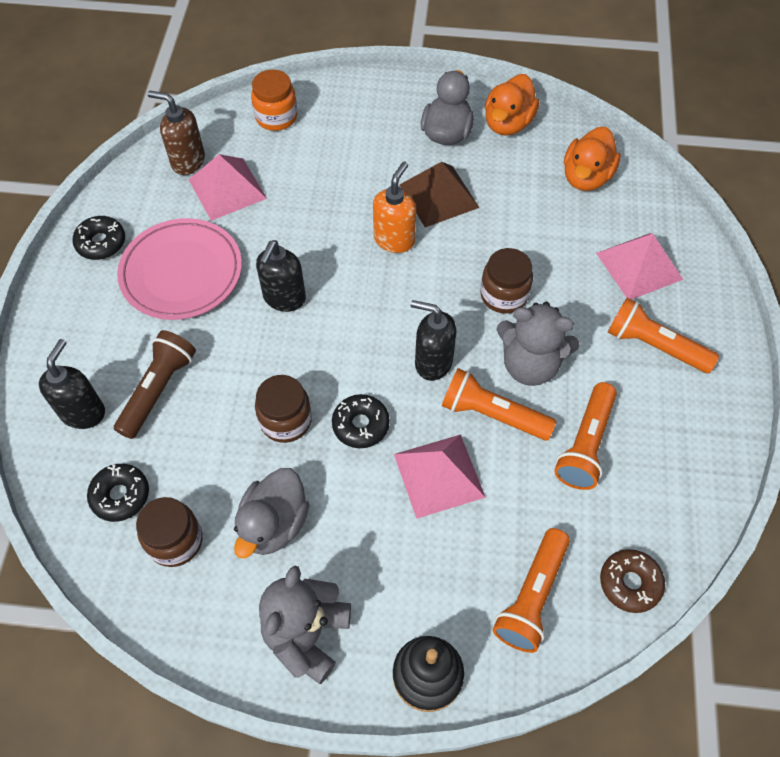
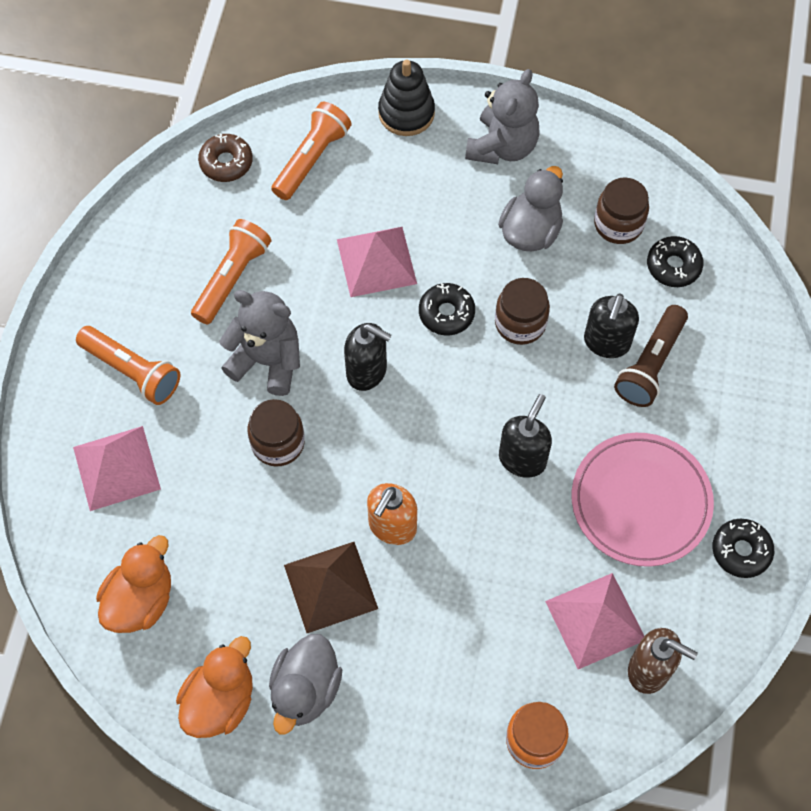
camera: 175 degrees left, 5 degrees up
black soap dispenser [39,339,105,429] -> black soap dispenser moved to [584,294,639,358]
orange flashlight [442,368,556,440] -> none

